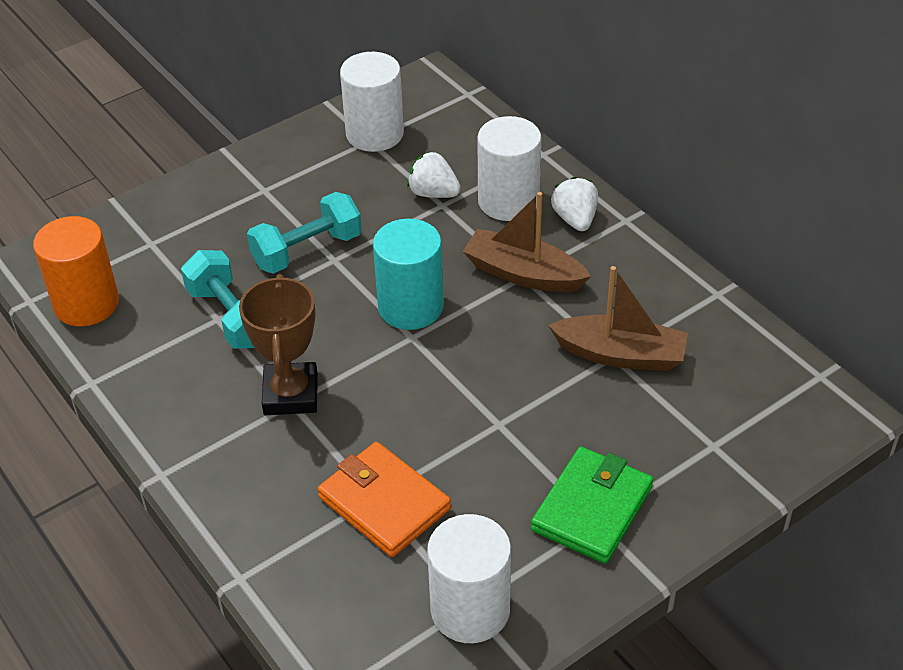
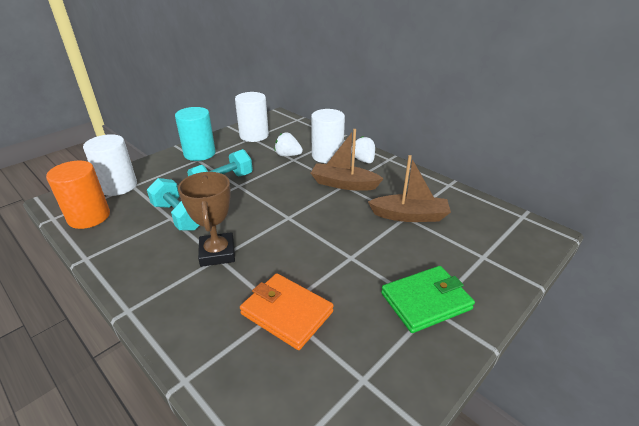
camera: 10 degrees left, 10 degrees down
turquoise cylinder [373,219,444,330] -> turquoise cylinder moved to [175,107,216,161]
white cylinder [427,514,511,643] -> white cylinder moved to [83,134,137,196]
green wallet [531,447,653,564] -> green wallet turned 45 degrees clockwise [381,266,475,333]

